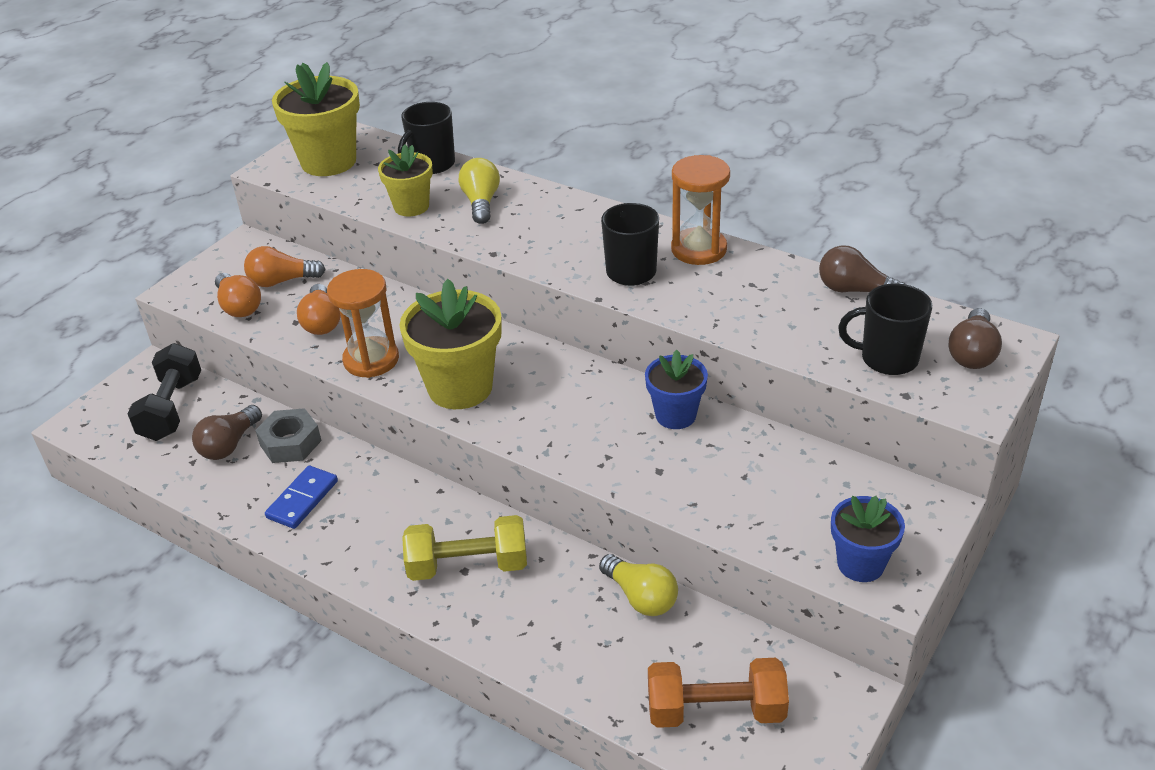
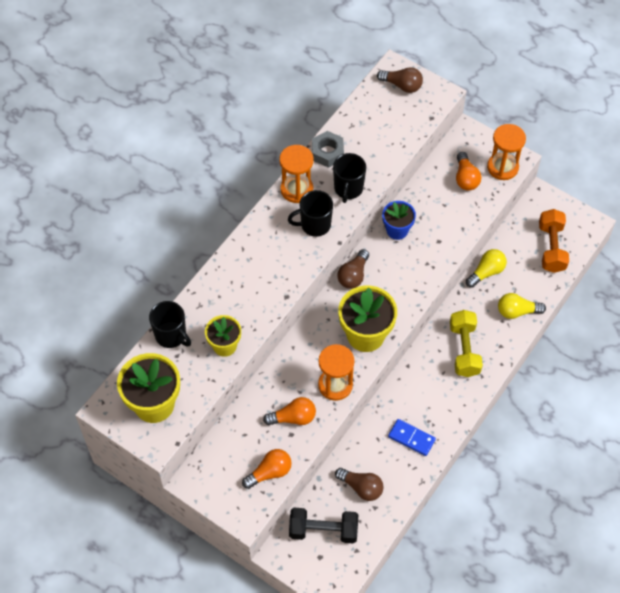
camera: 90 degrees left, 20 degrees up
orange light bulb [244,246,326,287] -> orange light bulb moved to [456,152,481,191]
grey nut [255,408,322,463] -> grey nut moved to [312,131,344,168]
yellow light bulb [459,158,500,224] -> yellow light bulb moved to [498,293,546,319]
brown light bulb [819,245,905,293] -> brown light bulb moved to [337,249,369,289]
blue flower pot [831,496,905,582] -> orange hourglass [487,124,526,180]
black mug [838,283,932,375] -> black mug moved to [333,153,366,203]

